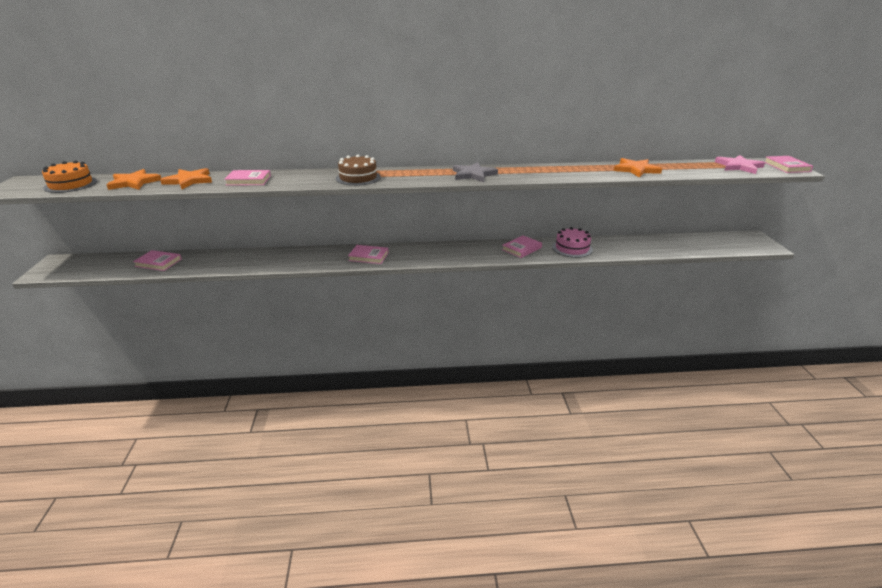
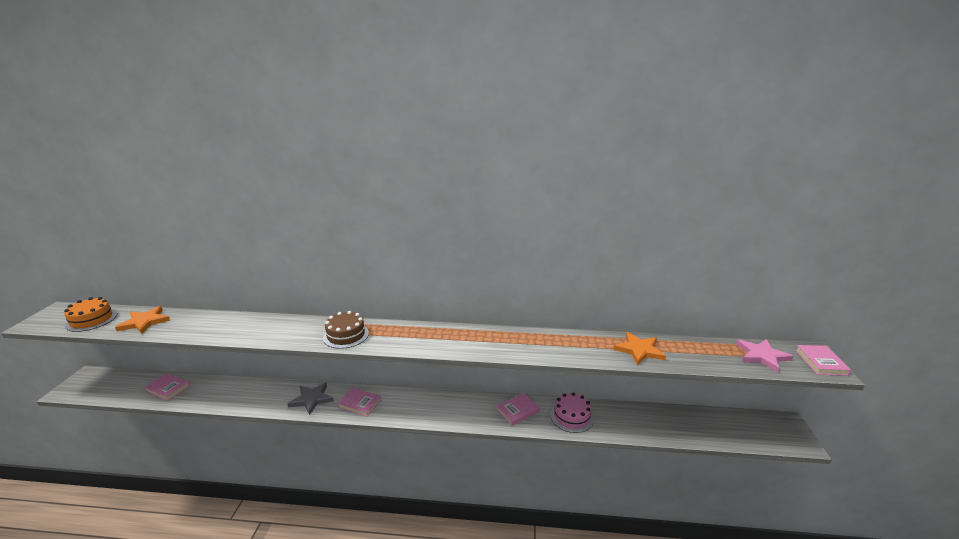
camera: 10 degrees right, 5 degrees down
orange star [160,168,212,189] -> none
pink book [224,170,271,186] -> none
grey star [453,162,498,182] -> grey star moved to [288,383,334,415]

